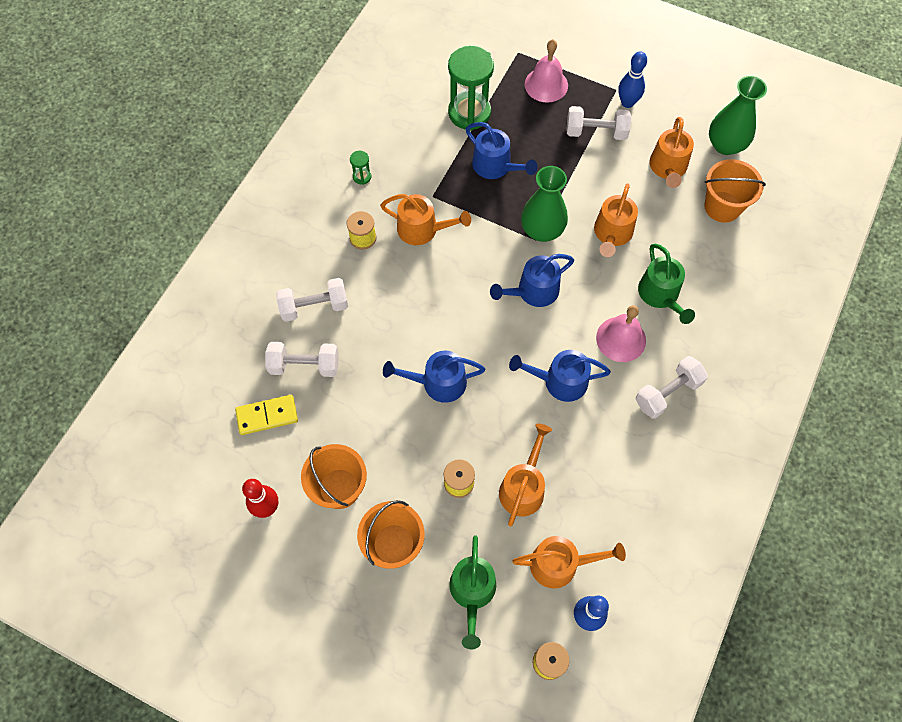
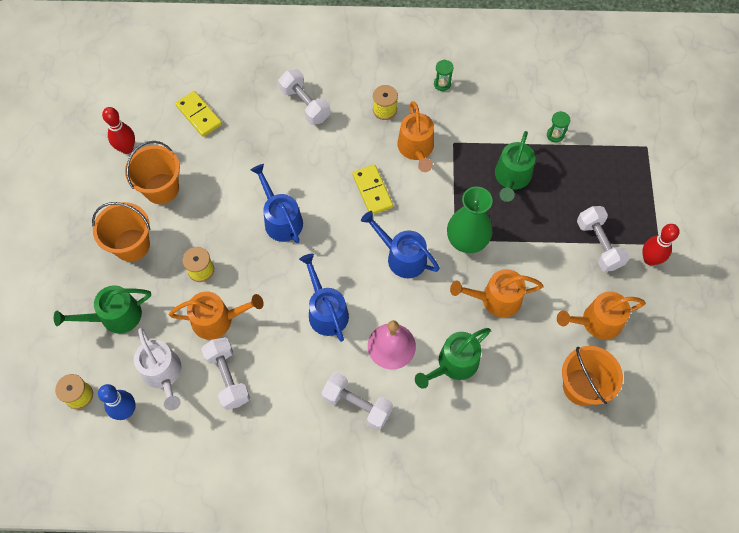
camera: 65 degrees right, 0 degrees up
white dumbbell [265,342,339,377] -> white dumbbell moved to [201,337,250,410]
green hourglass [448,46,494,131] -> green hourglass [547,111,570,143], size x0.42
blue watering can [466,122,538,179] -> green watering can [495,131,536,202]
orange watering can [512,536,626,589] -> white watering can [134,328,182,410]
pink bell [525,39,568,103] -> none
blue bowling pin [618,51,647,108] -> red bowling pin [642,224,679,265]
green vase [709,76,767,155] -> none
none -> yellow domino [352,164,393,214]

